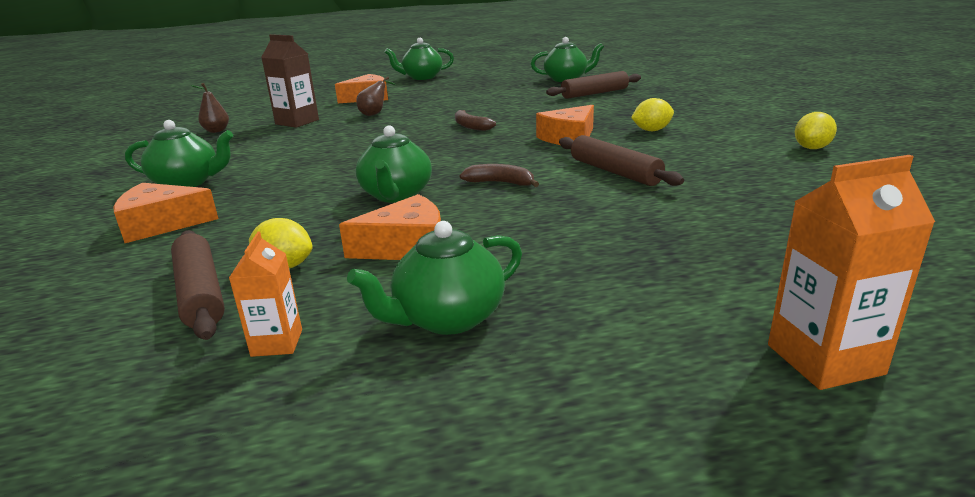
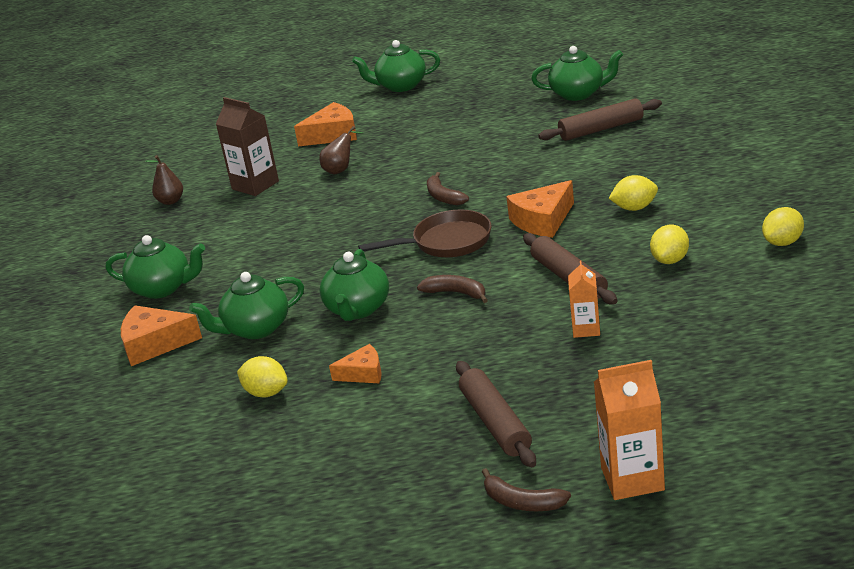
camera: 10 degrees right, 5 degrees up
brown rolling pin [171,230,225,340] -> brown rolling pin moved to [456,361,536,467]
orange carton [229,231,302,357] -> orange carton moved to [568,261,600,338]
orange cheese [339,194,441,260] -> orange cheese [329,344,381,383], size x0.62
green teapot [347,221,522,335] -> green teapot moved to [189,272,304,339]
none -> brown pan [358,210,492,257]
none -> brown banana [482,468,571,511]
none -> yellow lemon [650,225,689,264]

